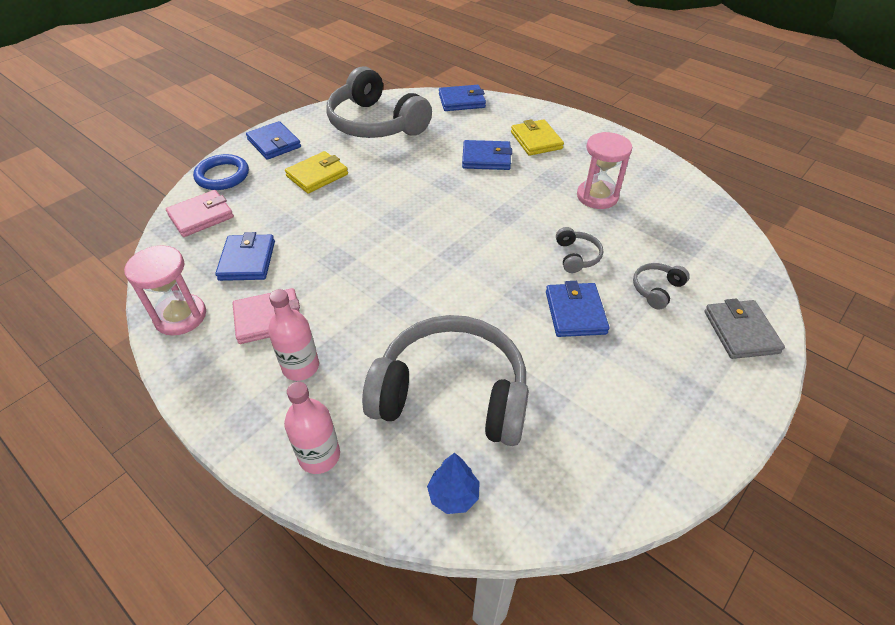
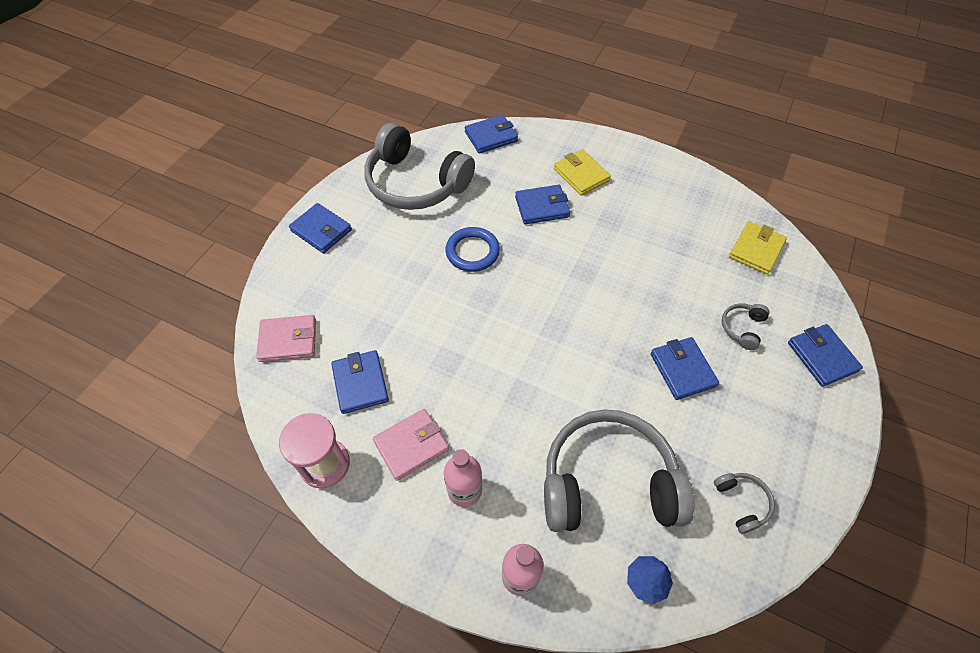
camera: 15 degrees left, 10 degrees up
pink wallet [166,190,234,237] -> pink wallet turned 45 degrees clockwise [256,315,316,362]
blue ring [193,154,249,190] -> blue ring moved to [446,227,500,272]
yellow wallet [285,151,348,194] -> yellow wallet moved to [729,221,787,274]
grey headphones [556,227,603,273] -> grey headphones moved to [714,473,775,534]
pink hourglass [577,132,632,209] -> none
grey wallet [704,299,785,359] -> blue wallet [788,324,863,387]

